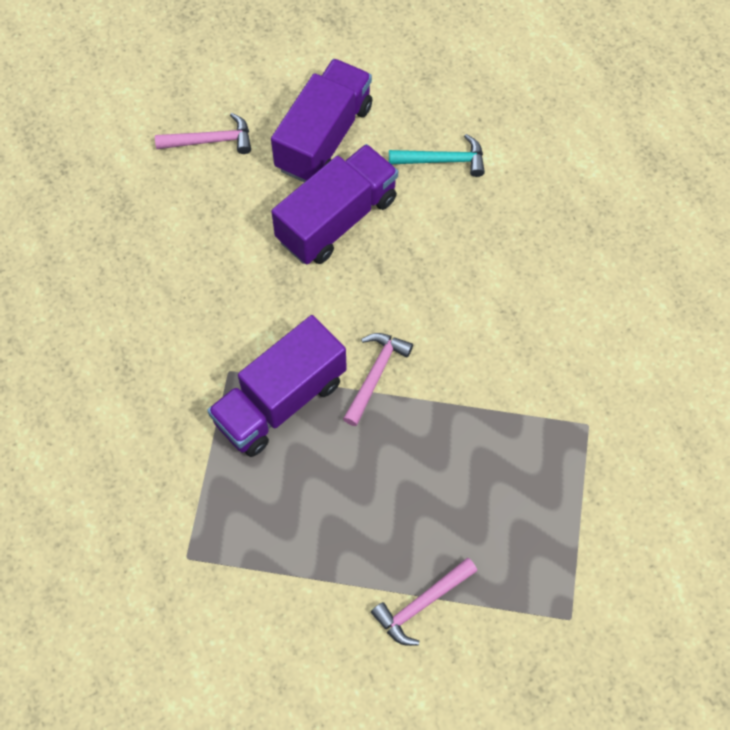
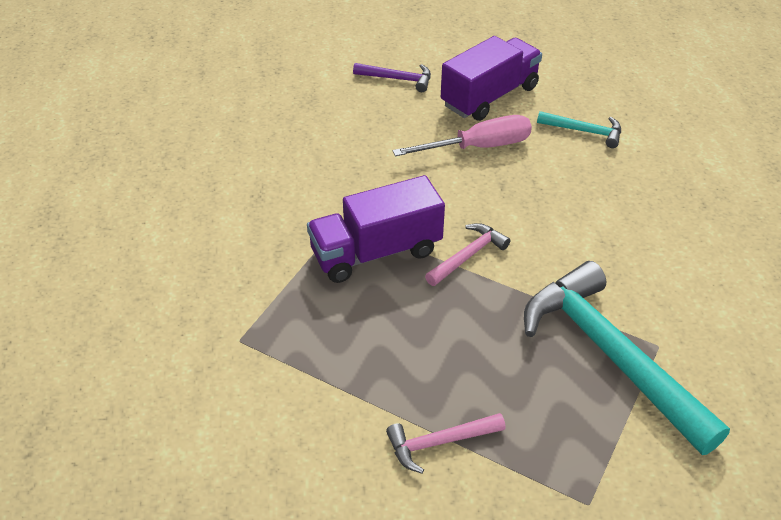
camera: 20 degrees right, 20 degrees down
pink hammer [155,113,251,154] -> purple hammer [353,63,431,92]
purple truck [271,144,398,264] -> pink screwdriver [392,115,532,156]
none -> turquoise hammer [524,261,730,455]

